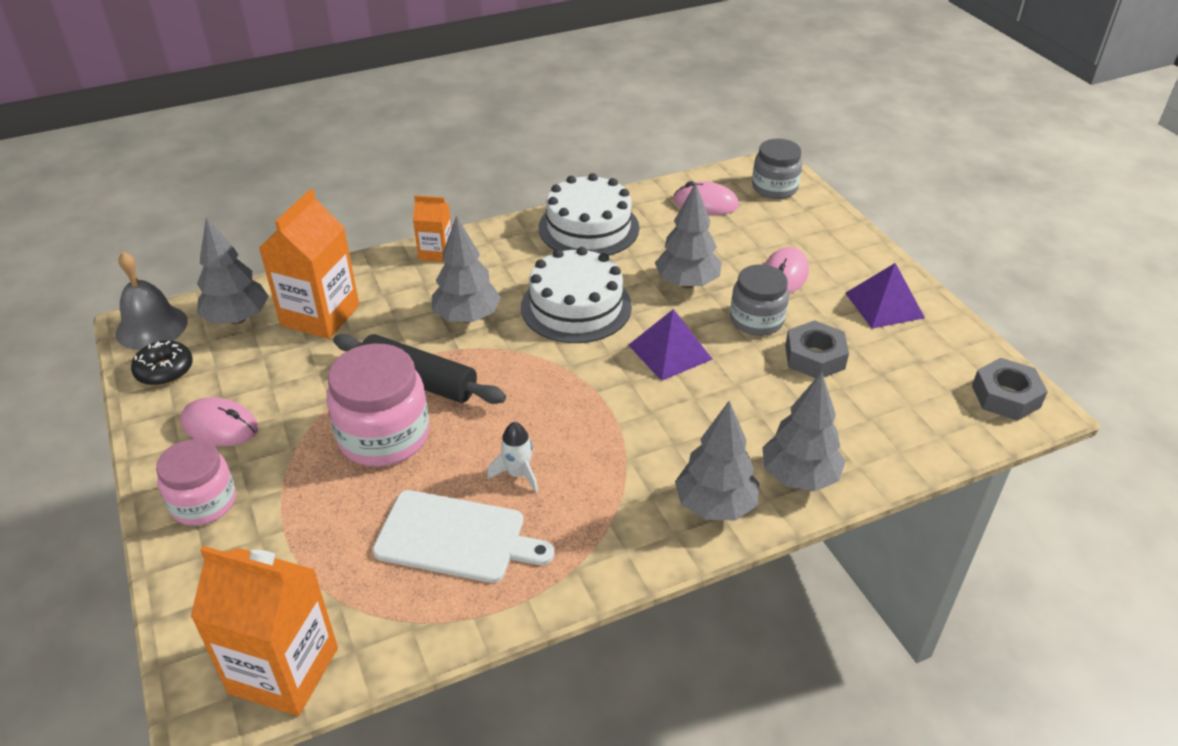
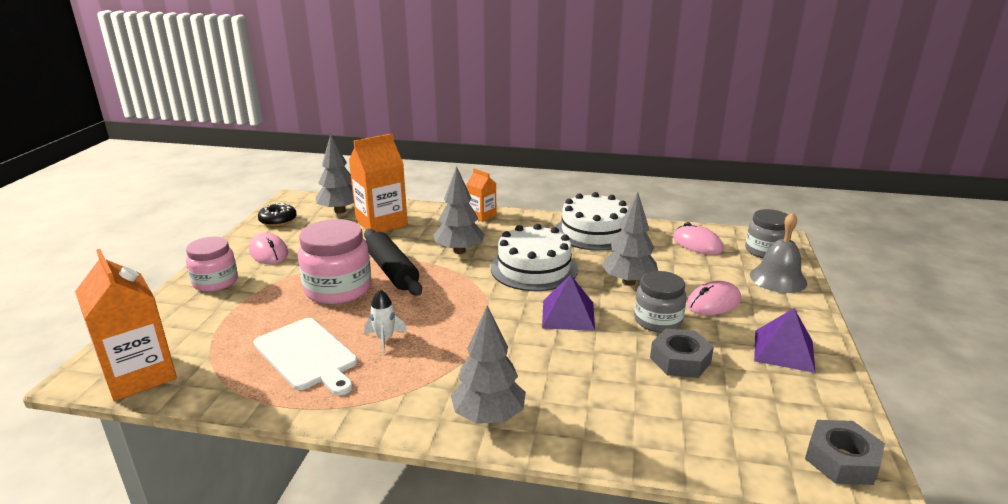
camera: 35 degrees right, 15 degrees down
grey bell [116,252,188,350] -> grey bell moved to [750,212,807,293]
grey tree [762,372,845,491] -> none

